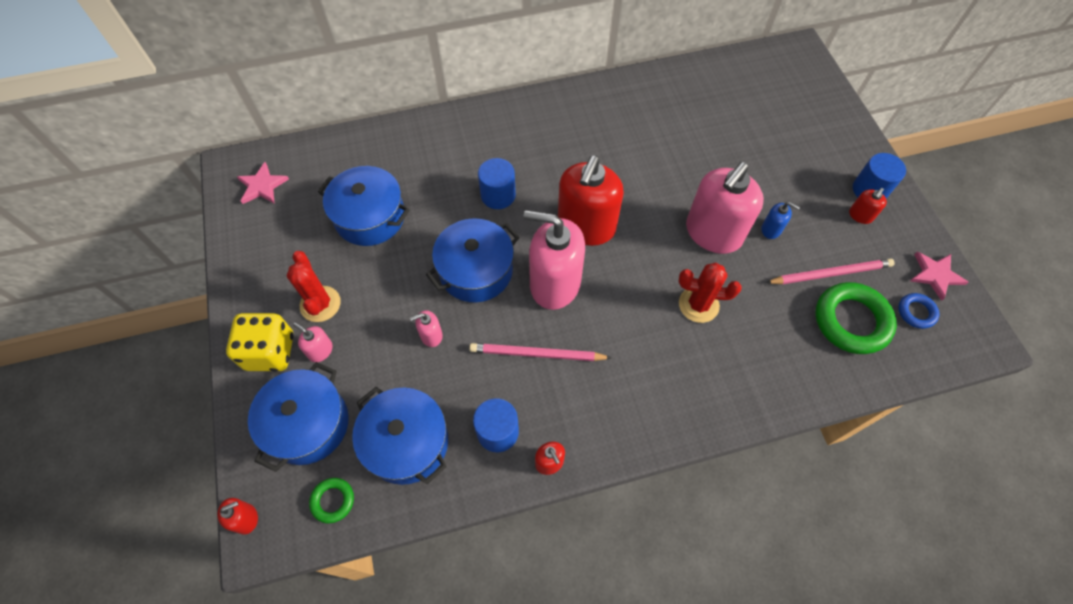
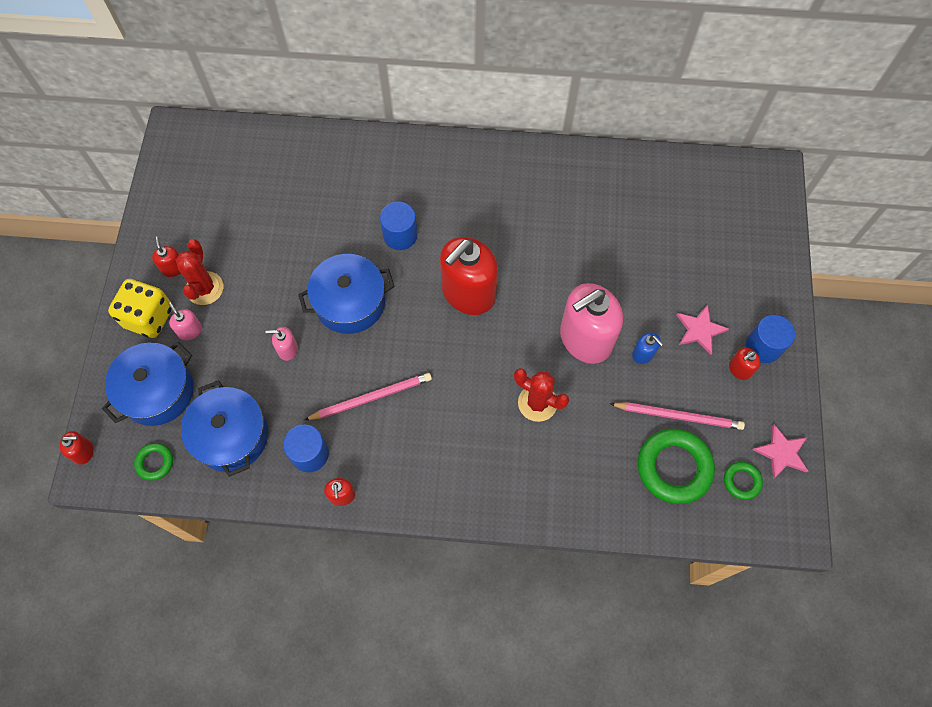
camera: 20 degrees right, 5 degrees up
pink star [237,162,289,204] -> pink star moved to [677,305,729,355]
blue pot [318,166,410,246] -> none
pink pencil [469,343,611,361] -> pink pencil turned 135 degrees clockwise [305,373,432,420]
pink soap dispenser [524,210,585,310] -> none
blue ring [898,293,939,329] -> green ring [724,462,763,500]
none -> red soap dispenser [152,237,181,277]

